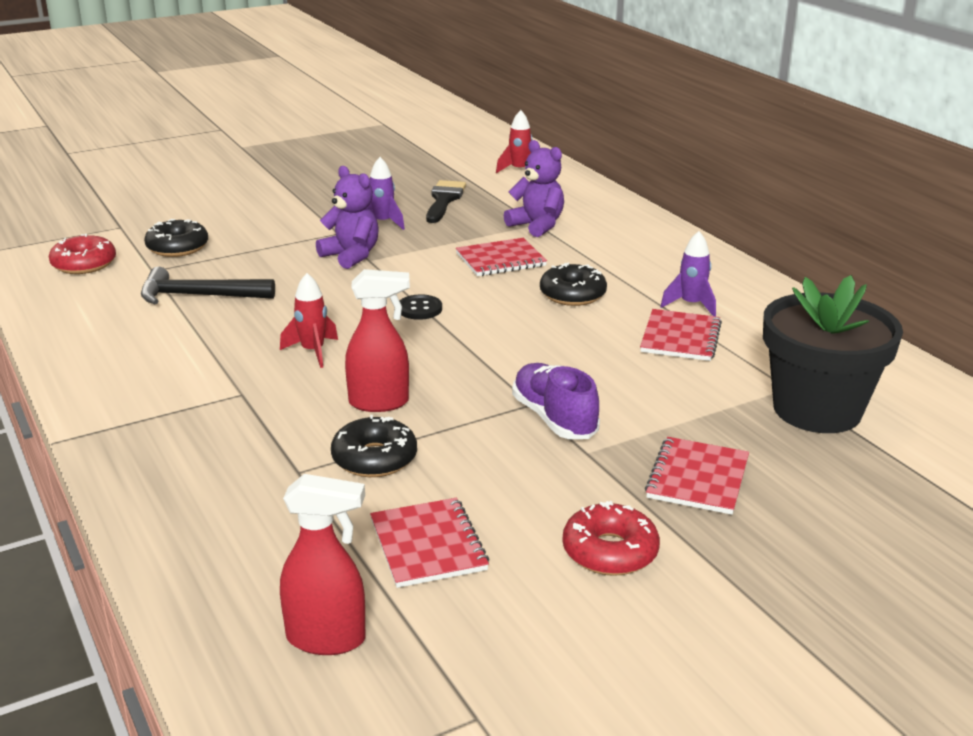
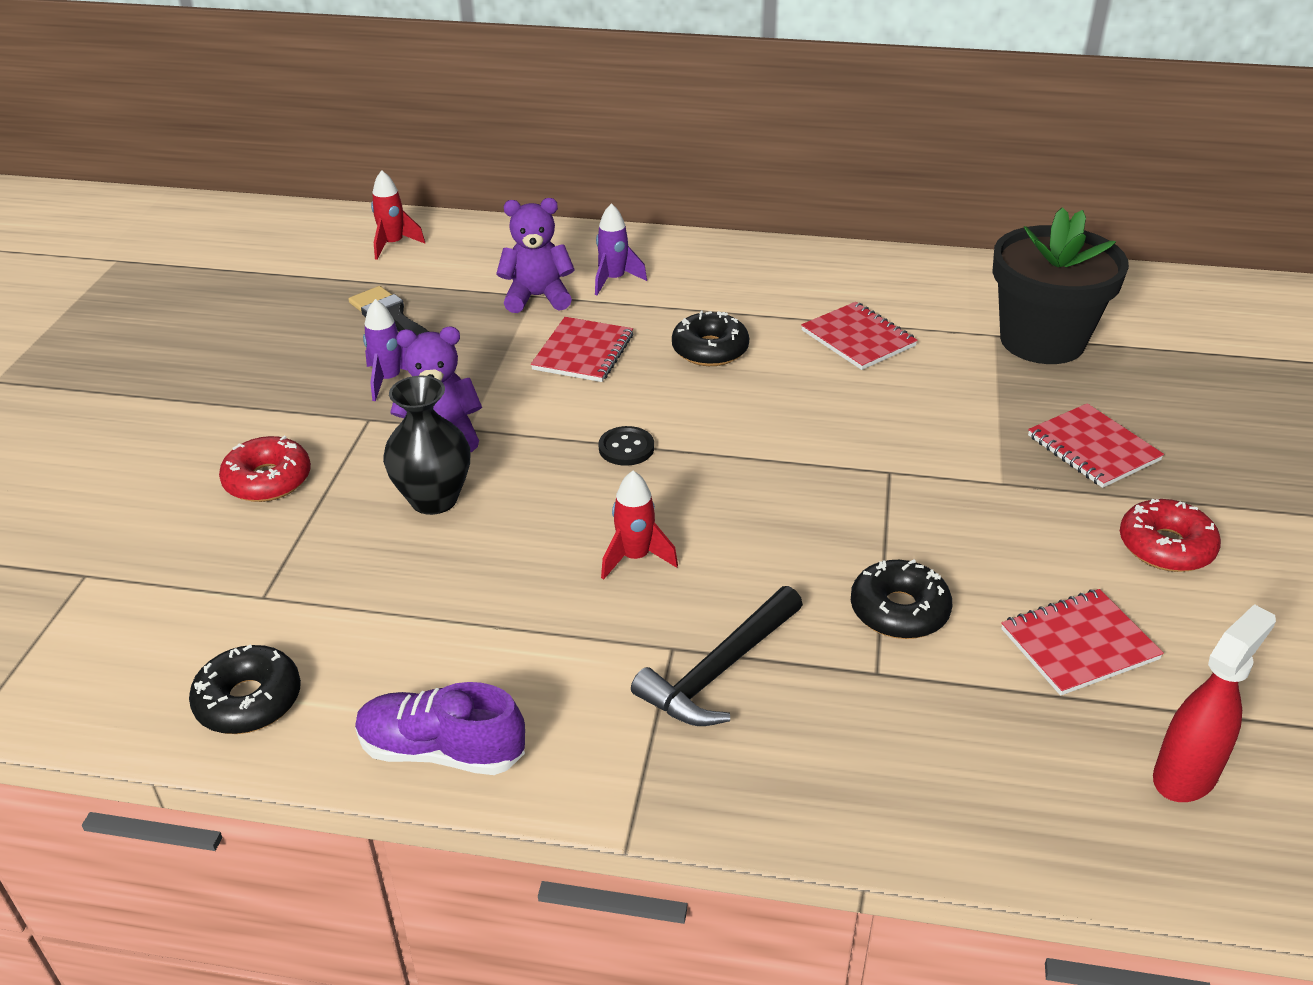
camera: 50 degrees left, 10 degrees up
red donut [49,234,116,274] -> red donut moved to [219,436,311,502]
black hammer [141,267,275,304] -> black hammer moved to [631,586,803,726]
black donut [144,219,208,257] -> black donut moved to [189,645,301,734]
red spray bottle [345,269,410,412] -> none
red notebook [370,498,489,588] -> red notebook turned 45 degrees counterclockwise [1001,589,1164,696]
purple shoe [512,363,600,439] -> purple shoe moved to [355,682,525,775]
purple rocket [660,231,716,316] -> purple rocket moved to [595,203,647,295]
none -> black vase [383,376,470,515]

